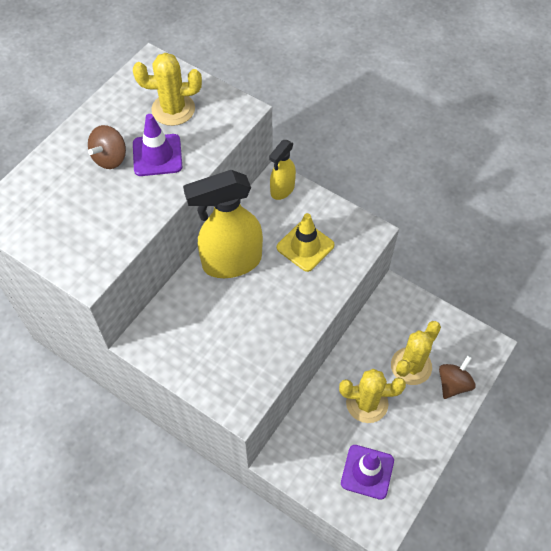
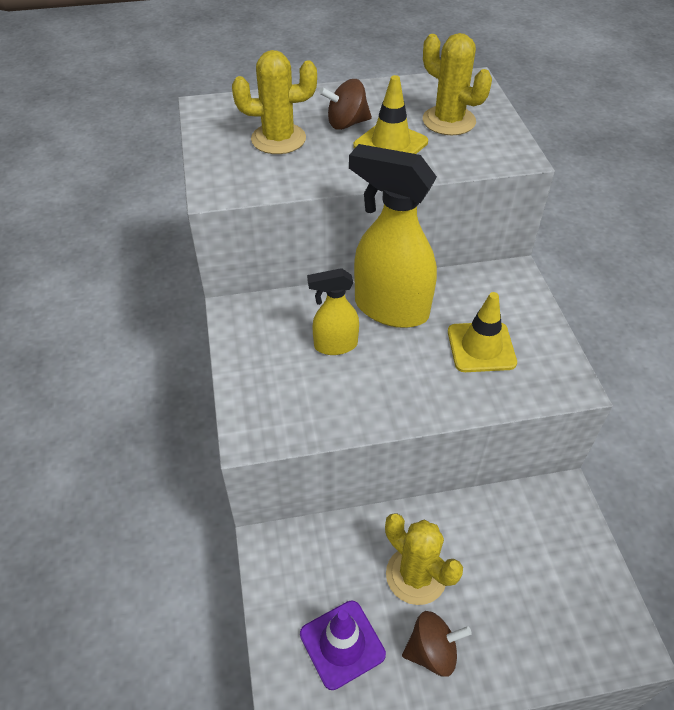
camera: 45 degrees right, 10 degrees down
purple traffic cone [133,114,182,176] -> yellow traffic cone [353,75,428,154]
yellow spray bottle [269,140,296,200] -> yellow spray bottle moved to [307,268,359,355]
yellow cactus [391,321,441,385] -> yellow cactus moved to [232,50,317,154]
brown spinning top [439,355,476,399] -> brown spinning top moved to [402,611,472,677]

